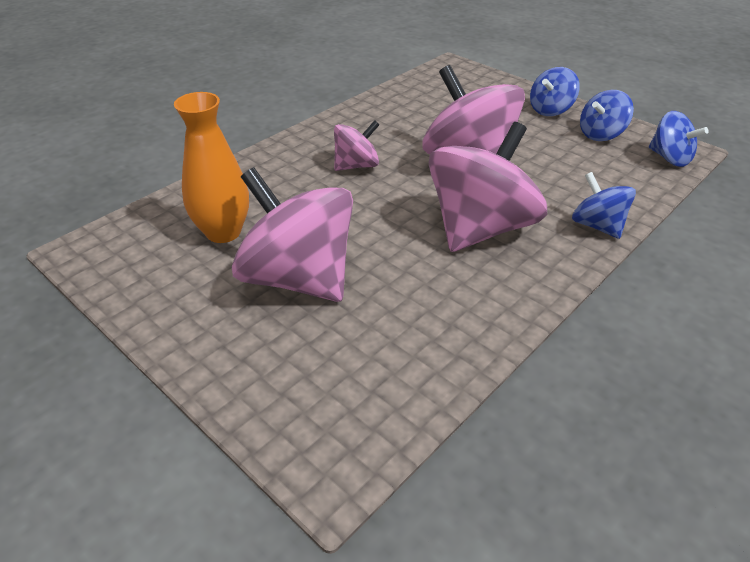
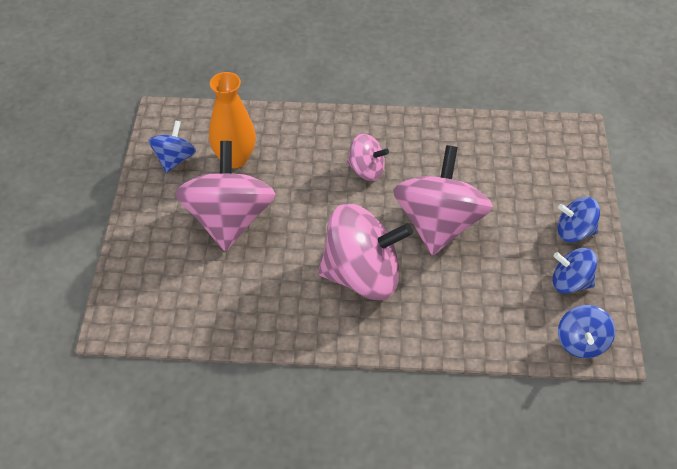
camera: 50 degrees right, 10 degrees up
blue spinning top [572,172,636,239] -> blue spinning top moved to [148,120,196,173]

